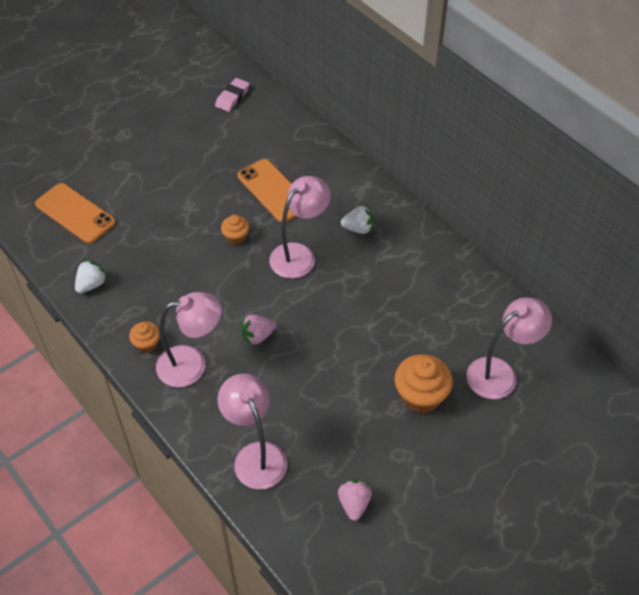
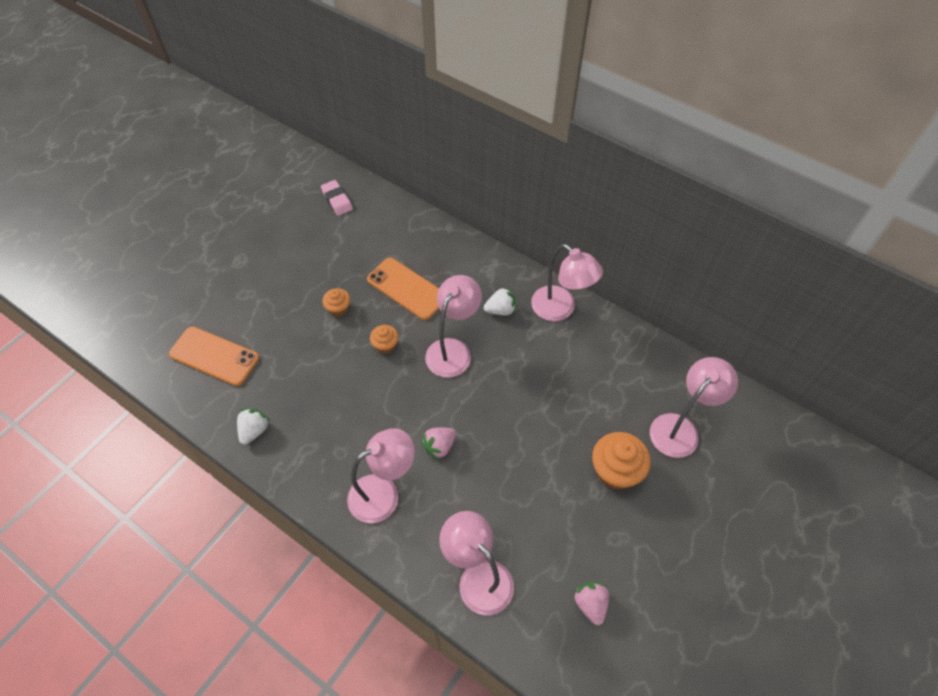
camera: 15 degrees left, 5 degrees up
orange cupcake [129,322,160,353] -> orange cupcake moved to [322,288,350,317]
pink eraser [215,78,249,112] -> pink eraser turned 45 degrees counterclockwise [321,180,353,216]
none -> pink lamp [531,244,603,321]

